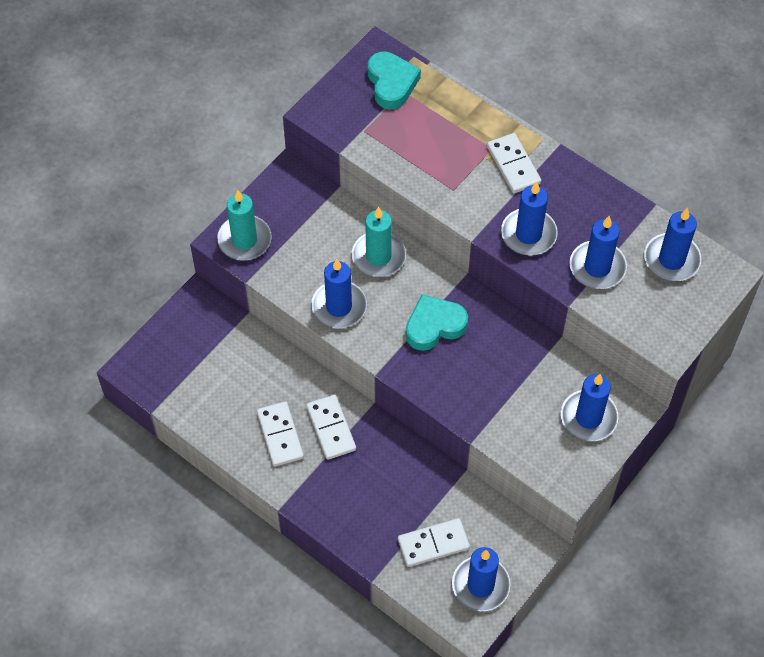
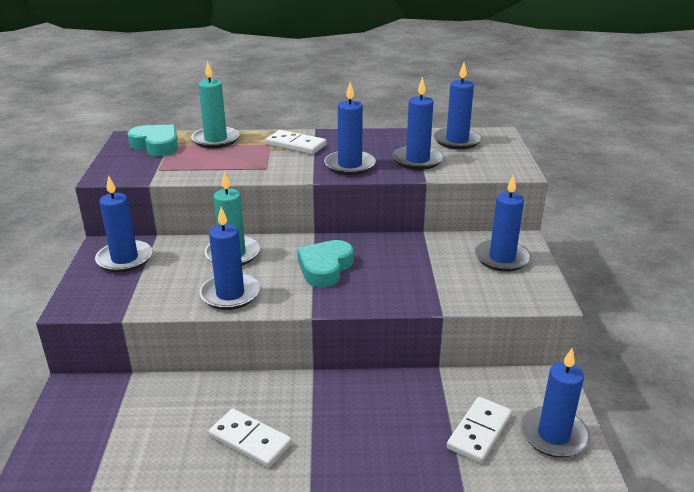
camera: 40 degrees left, 30 degrees down
turquoise candle [217,190,272,261] -> turquoise candle moved to [191,61,239,148]
white domino [306,395,356,460] -> none
none -> blue candle [95,175,152,272]

